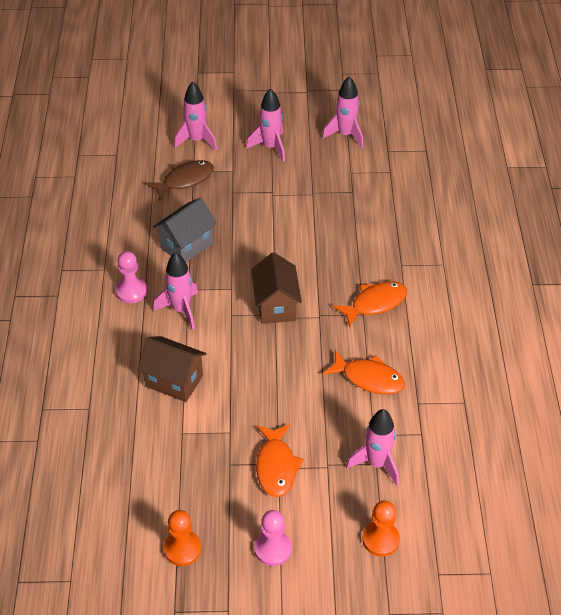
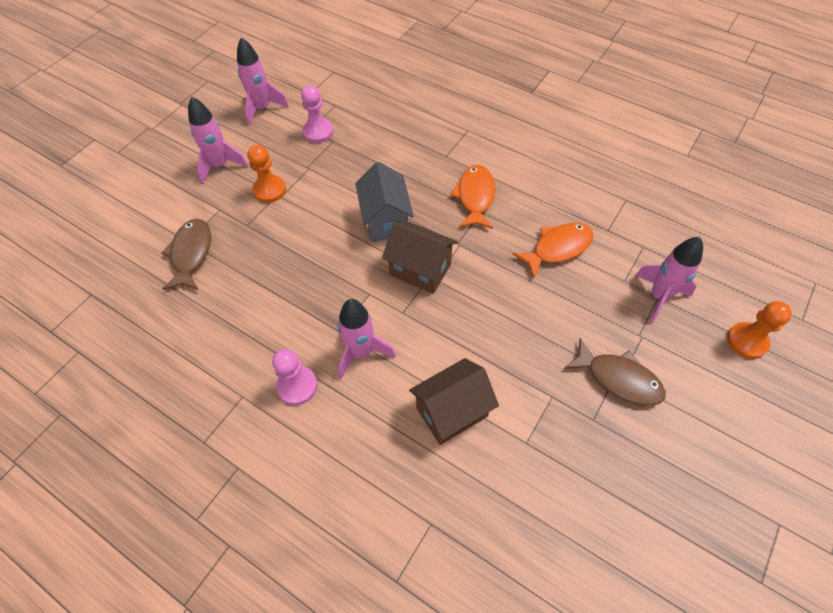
camera: 55 degrees left, 10 degrees up
grey house [153,197,217,262] -> grey house moved to [355,162,414,242]
orange pawn [164,510,202,566] -> orange pawn moved to [247,145,286,203]
pink rocket [174,82,217,150] -> none
pink pawn [254,510,292,566] -> pink pawn moved to [301,85,333,143]
orange fish [256,424,304,497] -> brown fish [564,338,666,406]

